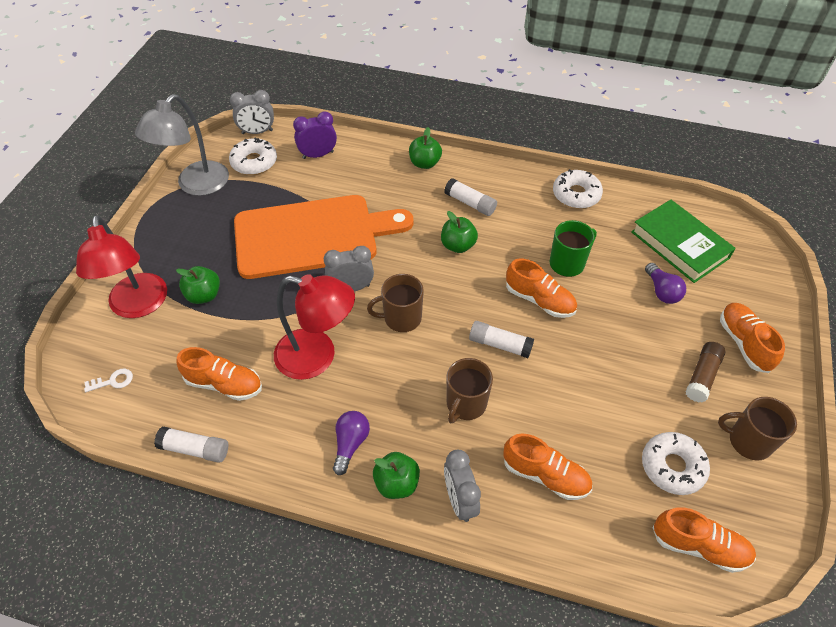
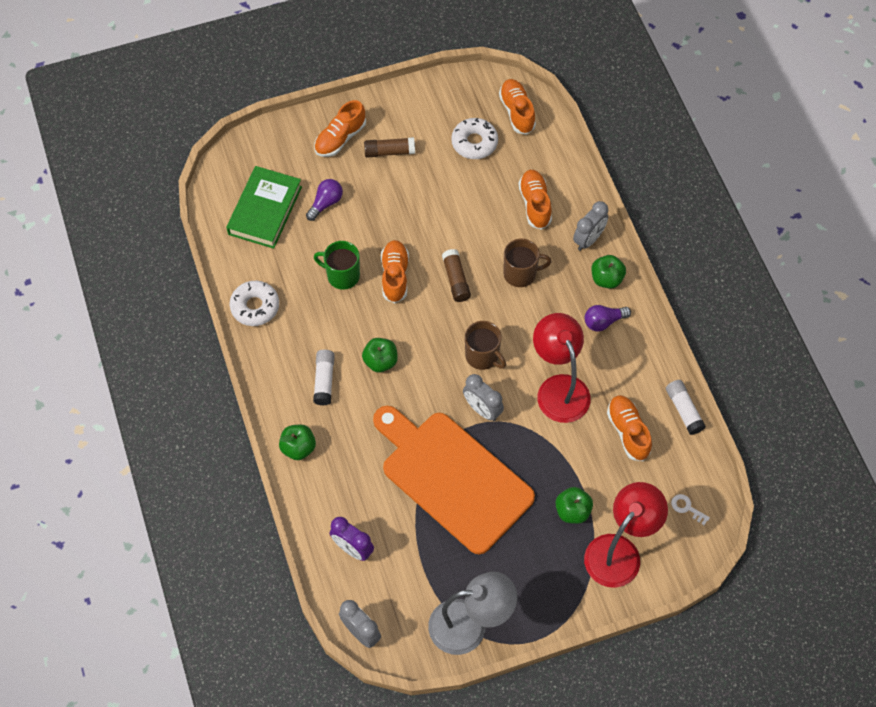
camera: 125 degrees left, 10 degrees up
white donut [229,137,277,175] -> none
white glue stick [469,321,534,358] -> brown glue stick [442,249,471,302]
brown mug [718,397,797,460] -> none

